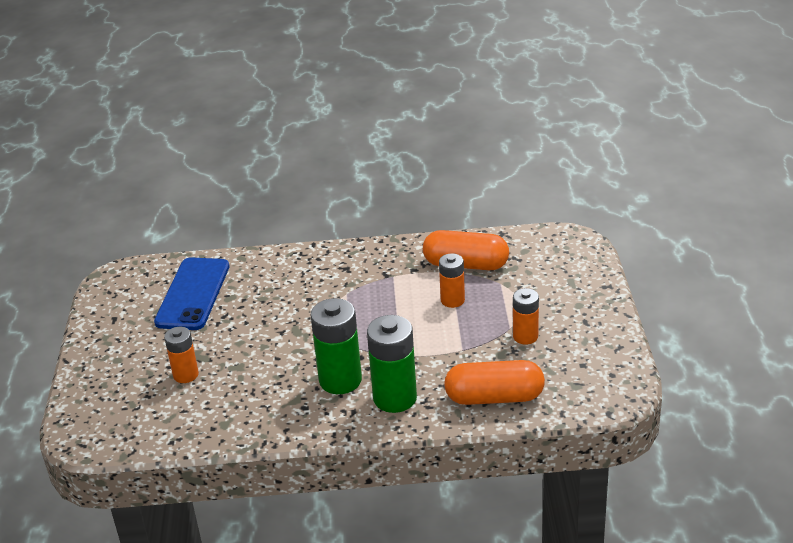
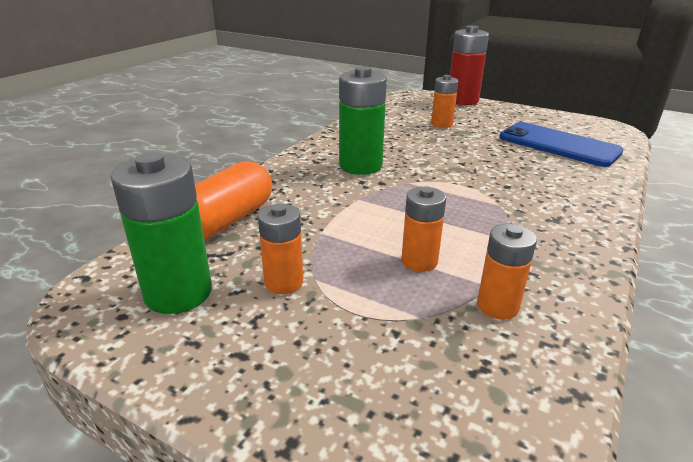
camera: 120 degrees right, 5 degrees down
green battery [367,315,417,413] -> green battery moved to [110,152,212,314]
orange capsule [423,230,509,270] -> orange battery [477,224,537,320]
none -> red battery [450,26,489,105]

